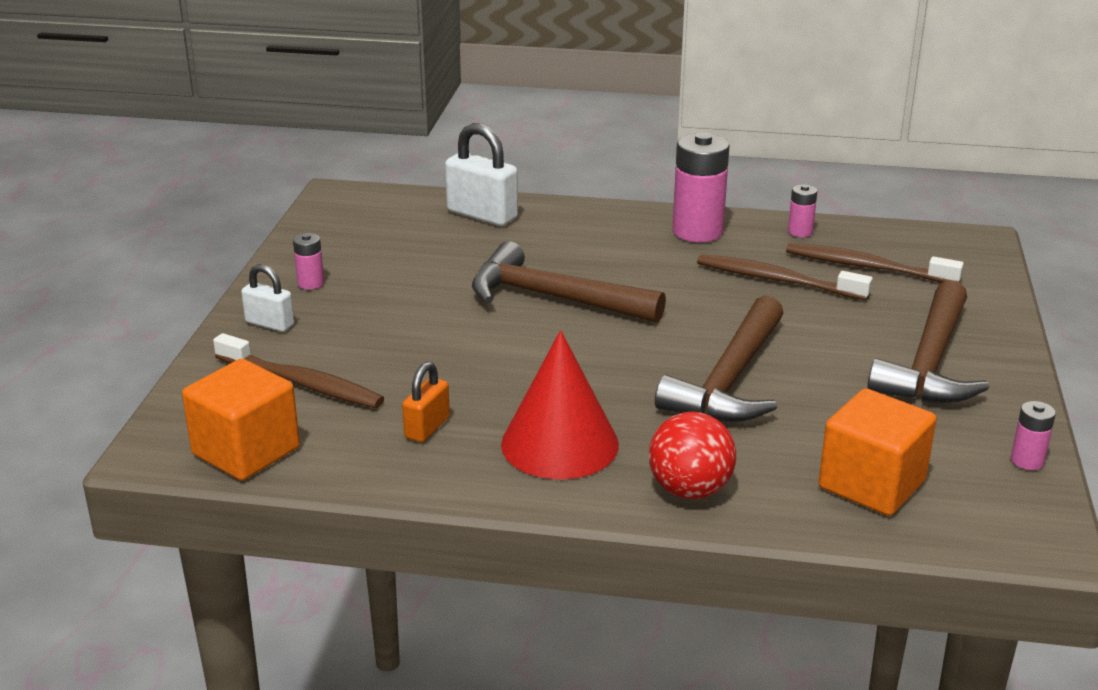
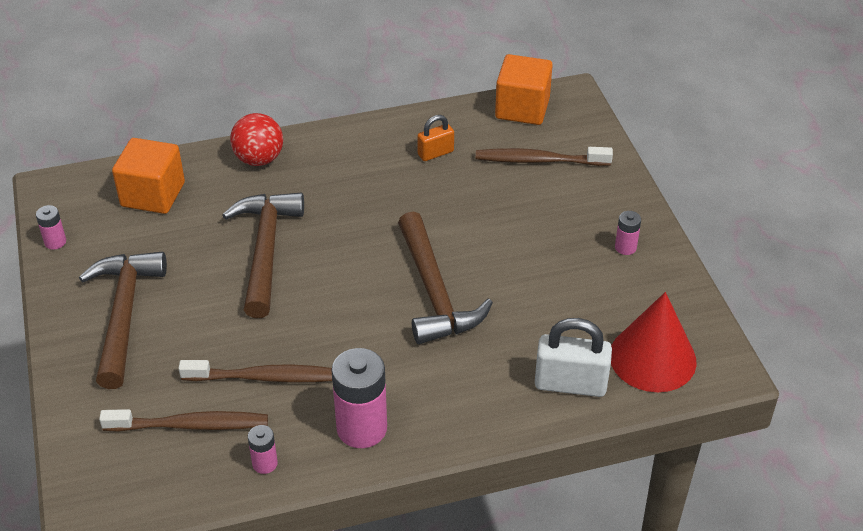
camera: 155 degrees right, 15 degrees up
white padlock [241,264,294,332] -> none
orange padlock [402,362,450,442] -> orange padlock turned 60 degrees clockwise [417,115,454,161]
brown hammer [472,241,666,323] -> brown hammer turned 75 degrees clockwise [398,211,493,344]
red cone [501,330,619,480] -> red cone moved to [611,292,697,392]

